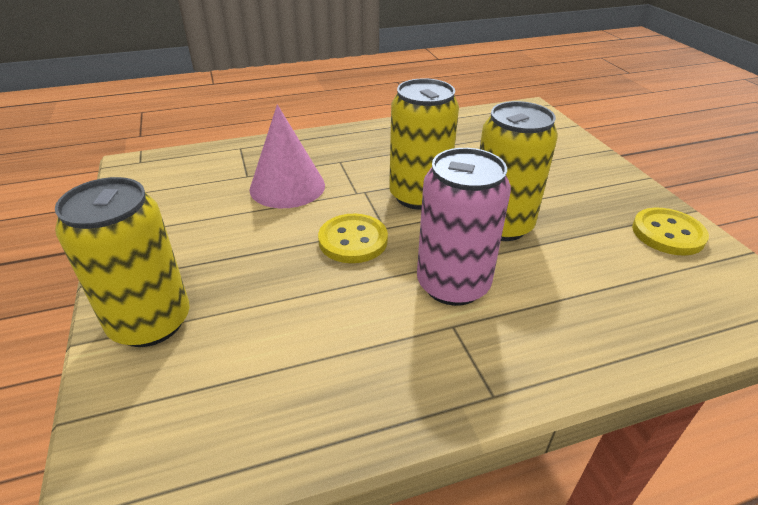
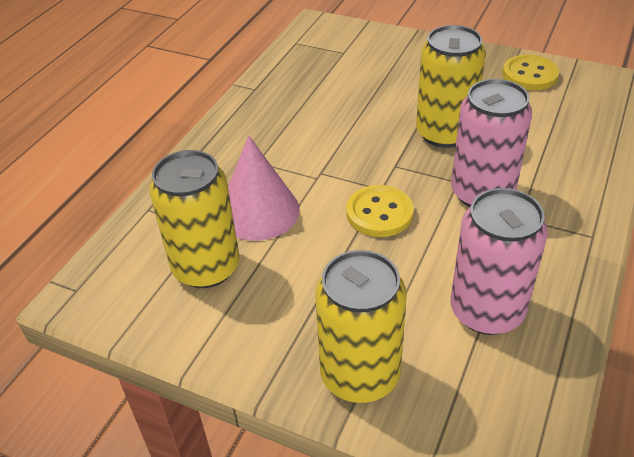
camera: 45 degrees left, 5 degrees up
yellow can [389,78,459,210] -> yellow can moved to [149,150,240,288]
none -> pink can [451,188,548,335]

